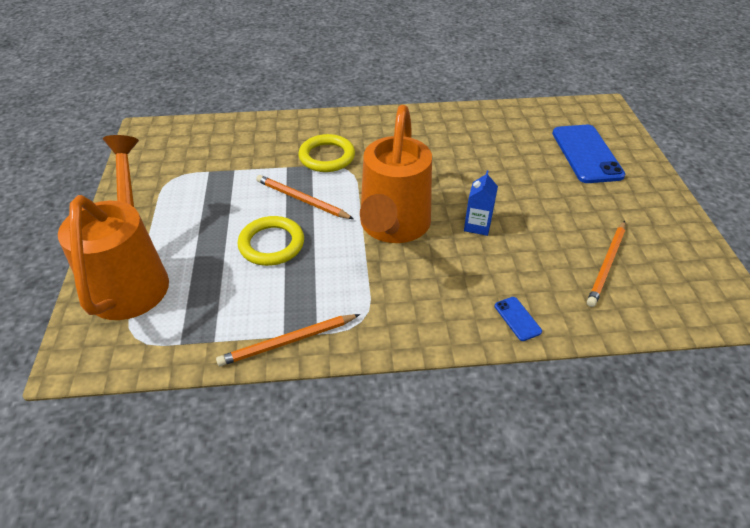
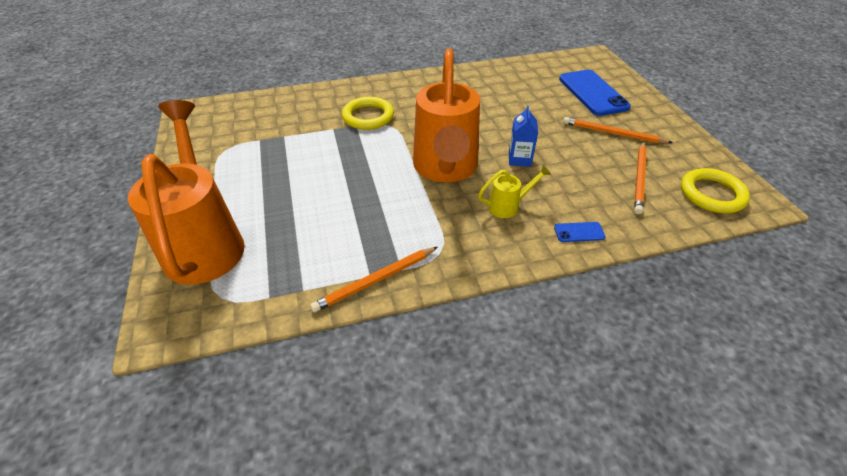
camera: 10 degrees left, 0 degrees up
yellow ring [237,216,304,266] -> yellow ring moved to [681,168,750,213]
orange pencil [256,175,354,219] -> orange pencil moved to [563,117,673,143]
blue phone [495,297,542,341] -> blue phone turned 60 degrees counterclockwise [554,222,606,242]
none -> yellow watering can [478,165,551,218]

